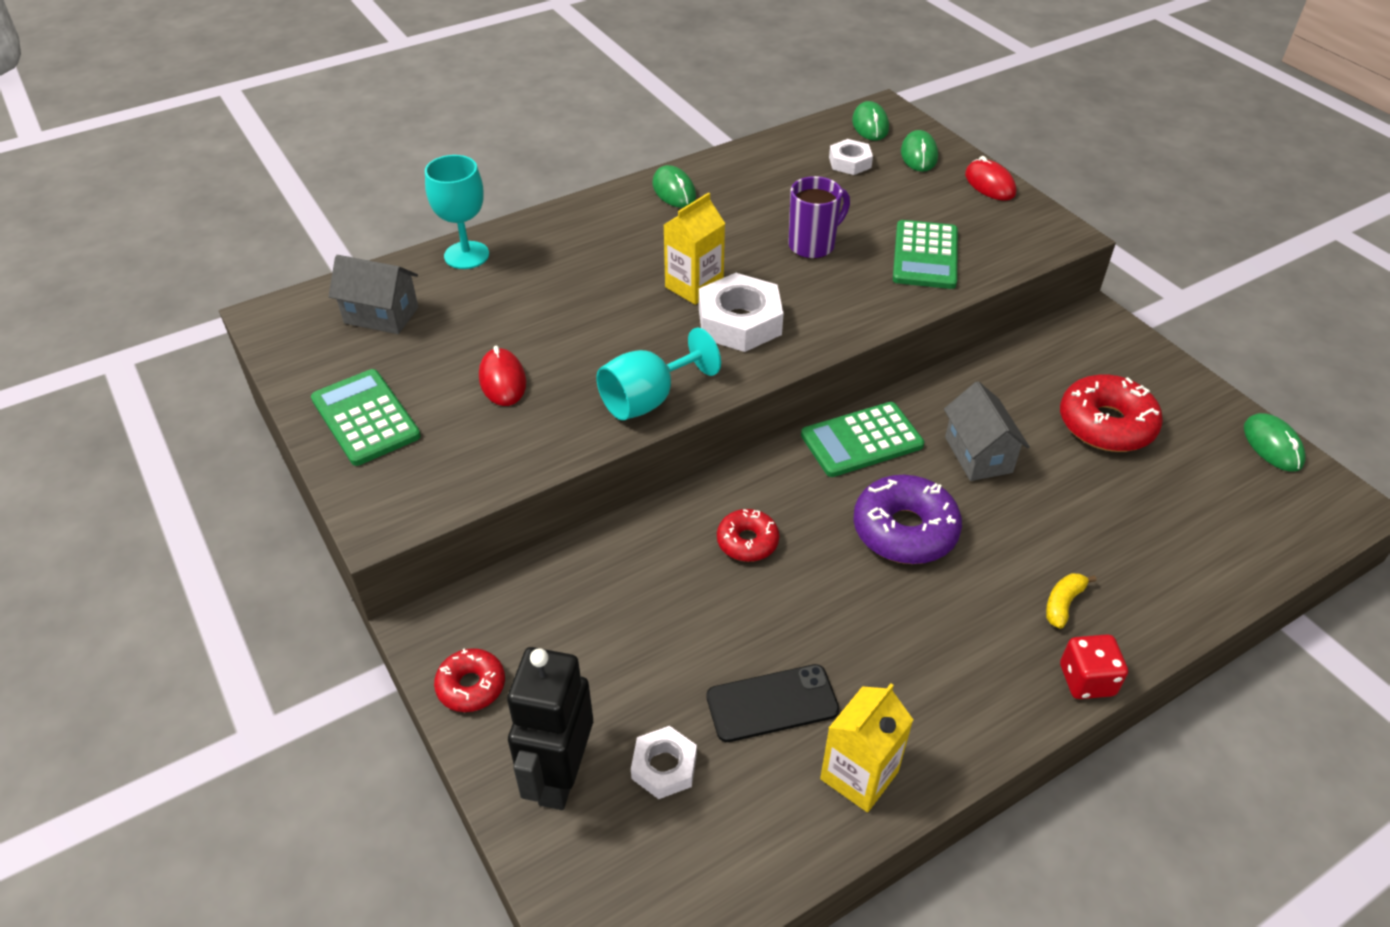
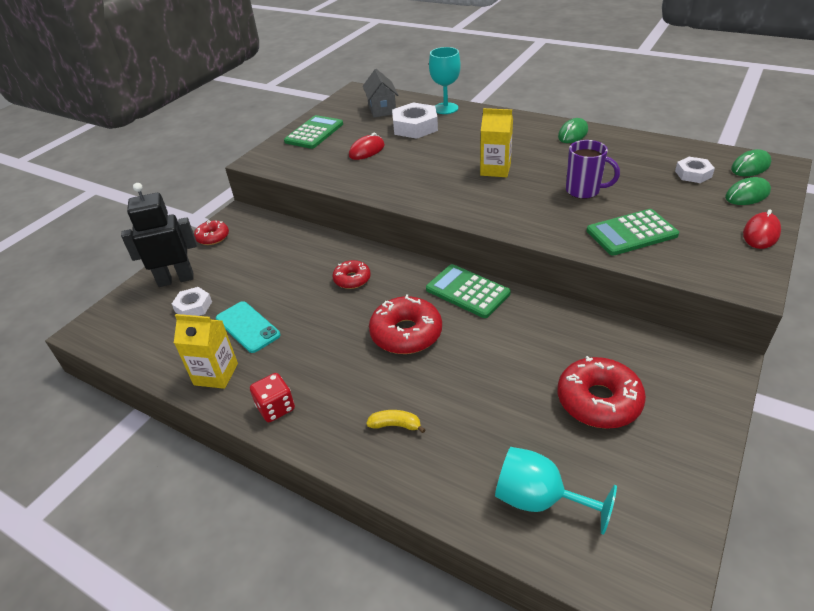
camera: 65 degrees right, 5 degrees down
turquoise goblet [596,328,721,420] -> turquoise goblet moved to [495,447,617,535]
white nut [699,273,784,352] -> white nut moved to [392,103,438,139]
black phone [706,664,839,742] -> turquoise phone [216,301,280,353]
purple donut [853,475,962,564] -> red donut [369,294,442,354]
grey house [944,381,1030,481] -> none
red dice [1060,634,1128,699] -> red dice moved to [250,373,295,422]
green mouse [1244,413,1306,472] -> none

